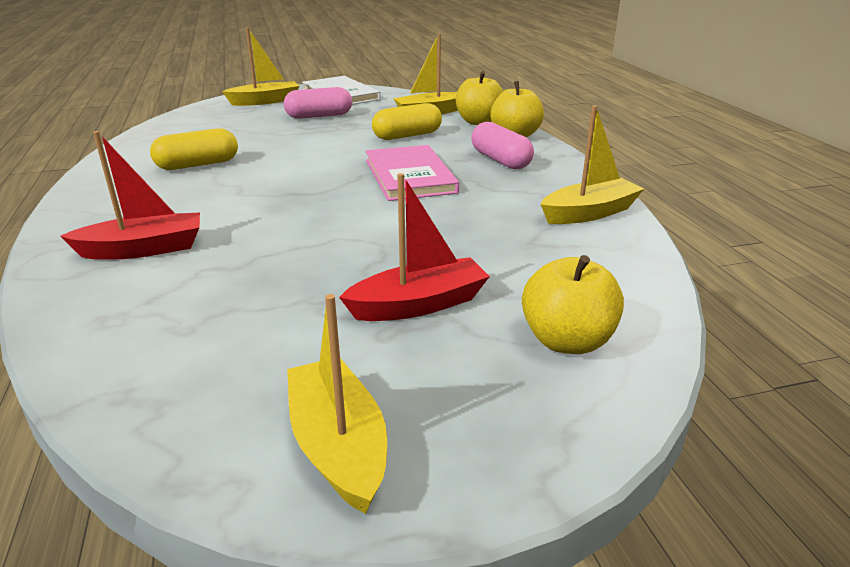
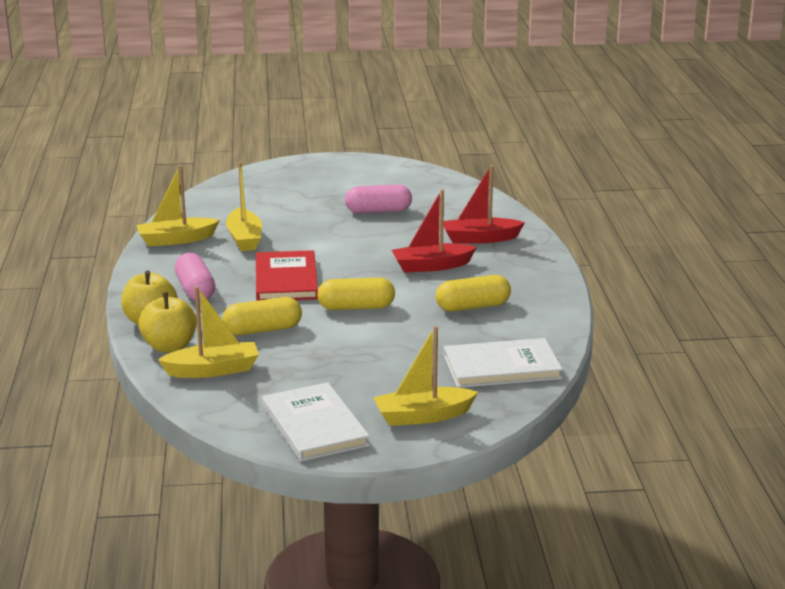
camera: 170 degrees left, 5 degrees down
pink capsule [284,87,352,119] -> pink capsule moved to [345,185,412,213]
yellow boat [287,294,387,514] -> yellow boat moved to [226,162,262,251]
red boat [339,173,490,321] -> red boat moved to [392,189,477,273]
pink book [365,145,459,201] -> red book [256,250,318,301]
yellow apple [522,255,624,354] -> none
none -> yellow capsule [317,278,395,310]
none -> white book [444,338,563,388]

